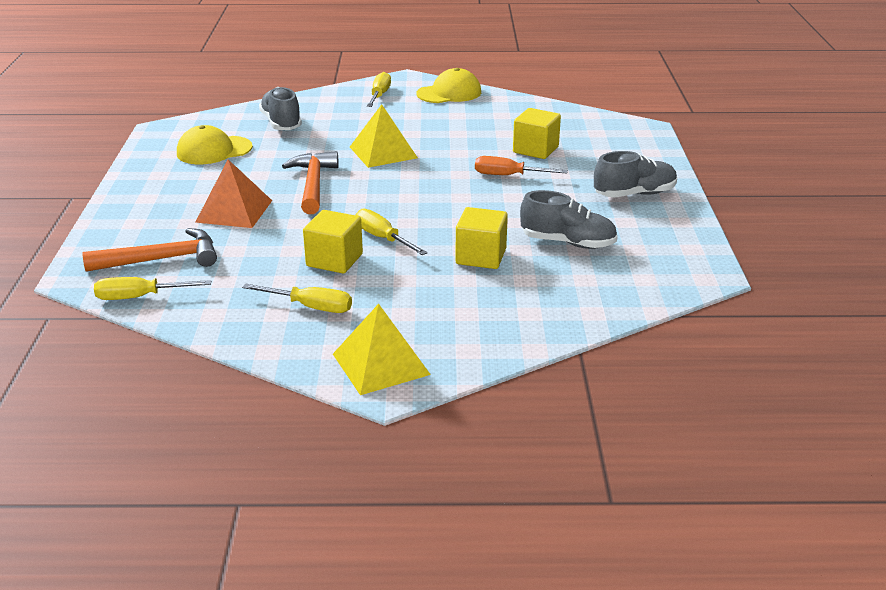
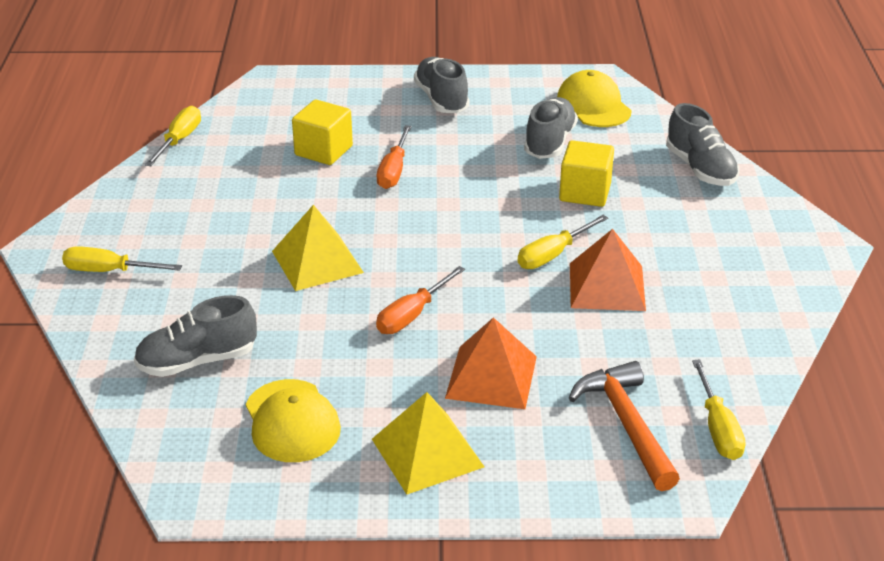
camera: 90 degrees left, 5 degrees up
yellow screwdriver [242,284,352,313] -> yellow screwdriver moved to [145,106,201,166]
orange hammer [282,151,339,214] -> orange screwdriver [376,266,465,334]
yellow cube [303,210,363,273] -> orange pyramid [570,229,646,311]
yellow pyramid [333,304,431,395] -> yellow pyramid moved to [372,392,484,495]
yellow cap [416,68,481,103] -> yellow cap moved to [557,70,632,127]
none -> grey shoe [666,103,739,186]

